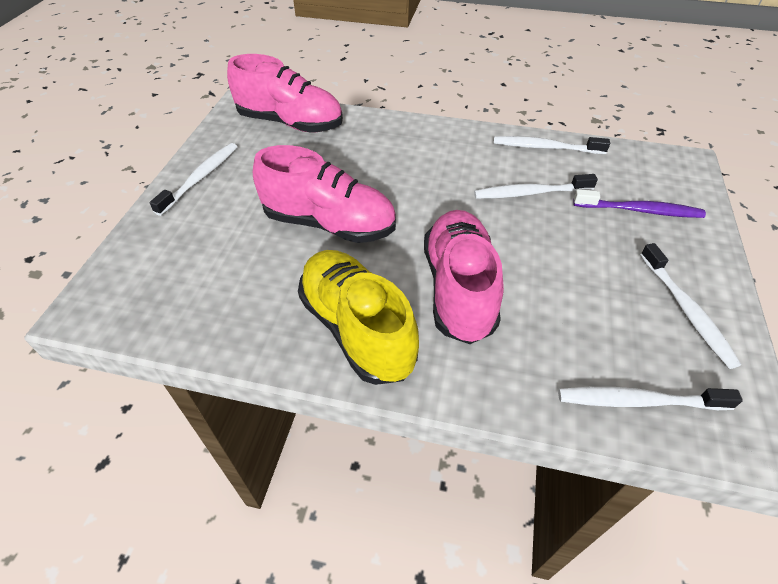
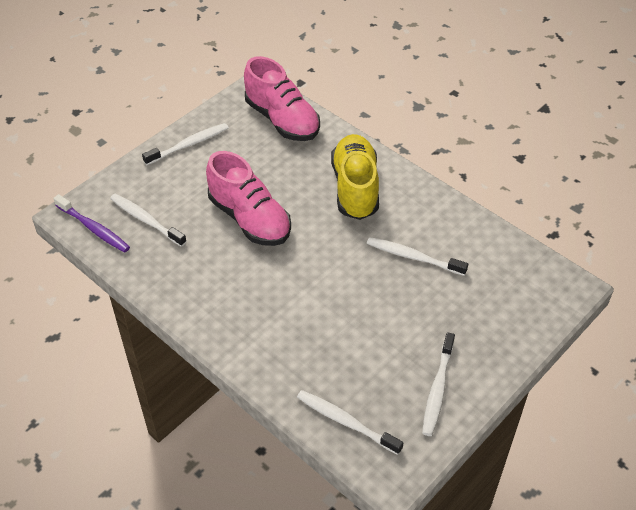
camera: 30 degrees right, 0 degrees up
yellow shoe [298,250,419,385] -> yellow shoe moved to [331,134,379,220]
pink shoe [424,210,504,344] -> none
white toothbrush [493,136,610,154] -> white toothbrush moved to [110,194,187,247]
purple toothbrush [573,189,706,218] -> purple toothbrush moved to [53,194,130,253]

